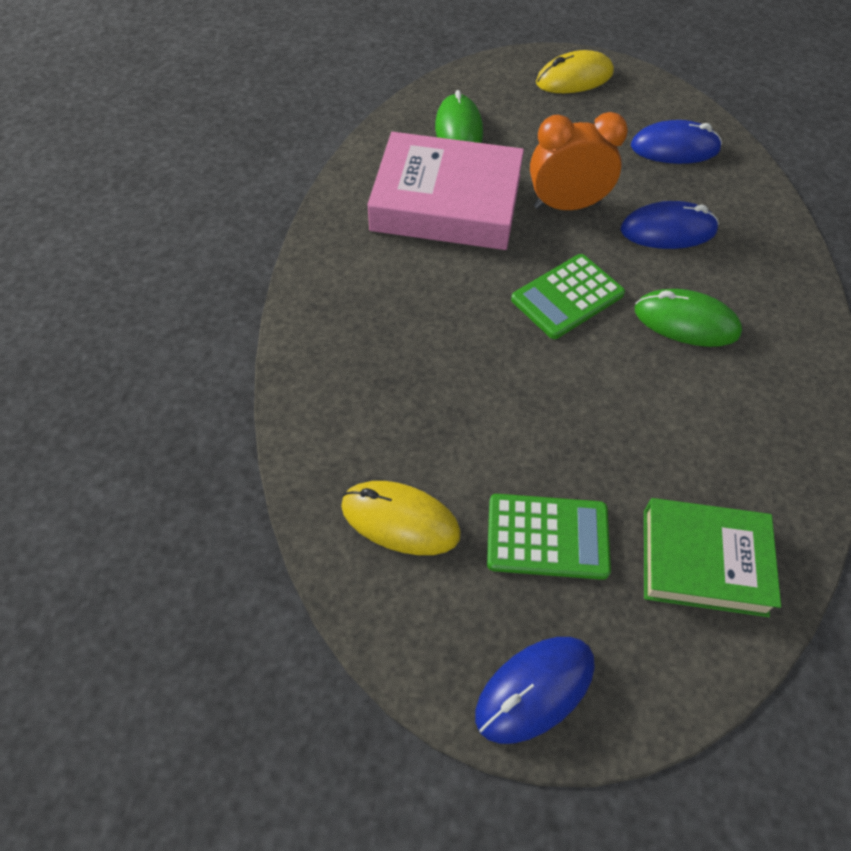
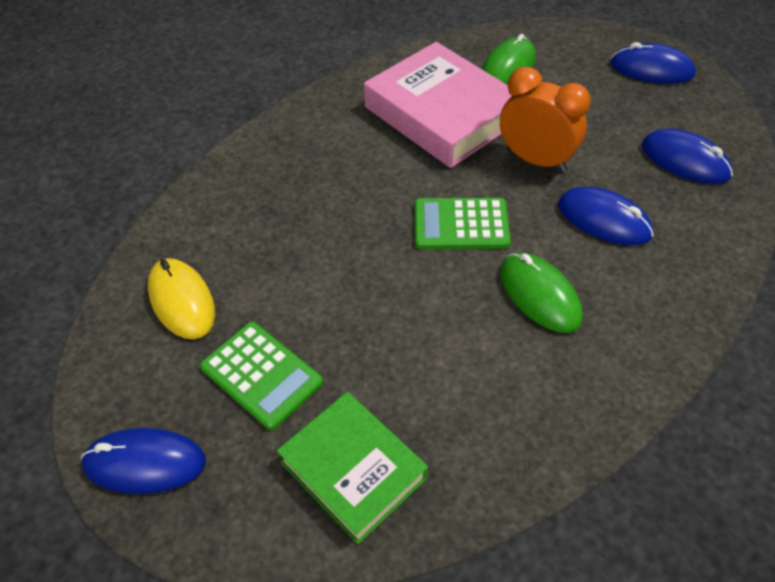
camera: 40 degrees right, 5 degrees down
yellow mouse [536,50,614,93] -> blue mouse [611,42,696,84]

